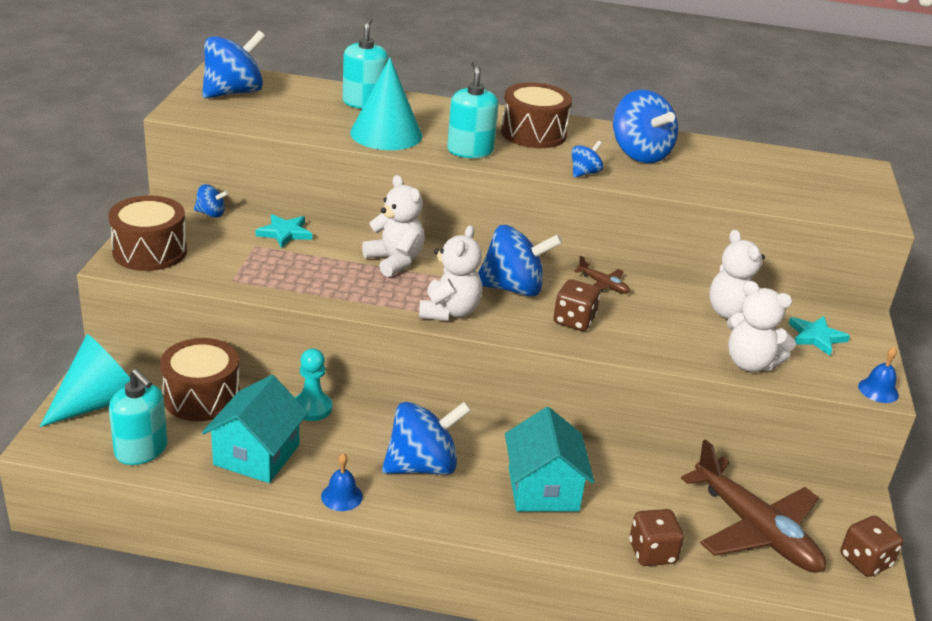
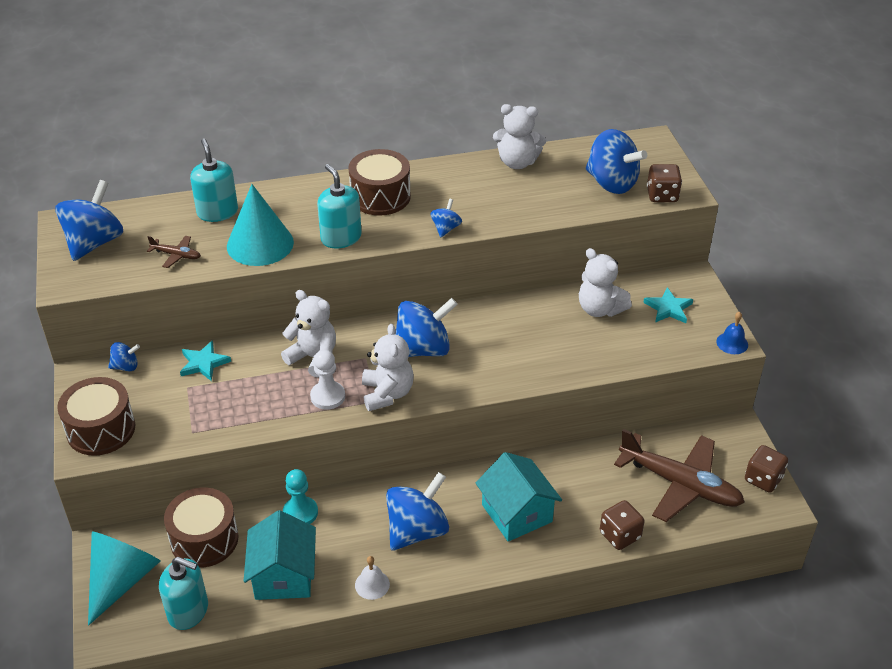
camera: 20 degrees left, 10 degrees up
blue bell [321,453,363,511] -> white bell [355,556,390,600]
brown dice [554,279,600,331] -> brown dice moved to [647,164,682,202]
brown plane [574,256,630,294] -> brown plane moved to [147,236,201,268]
blue spinning top [613,90,678,163] -> blue spinning top moved to [585,129,647,194]
white teddy bear [727,281,796,372] -> white teddy bear moved to [493,104,546,169]
none -> white pawn [310,350,345,410]

